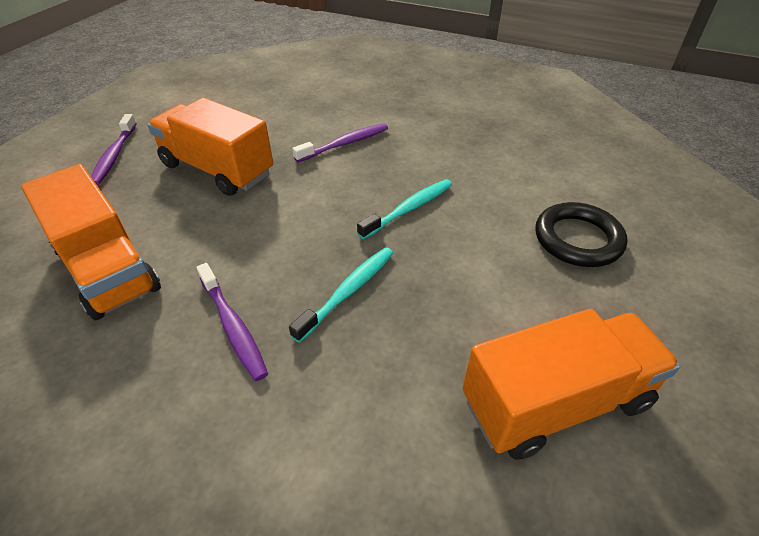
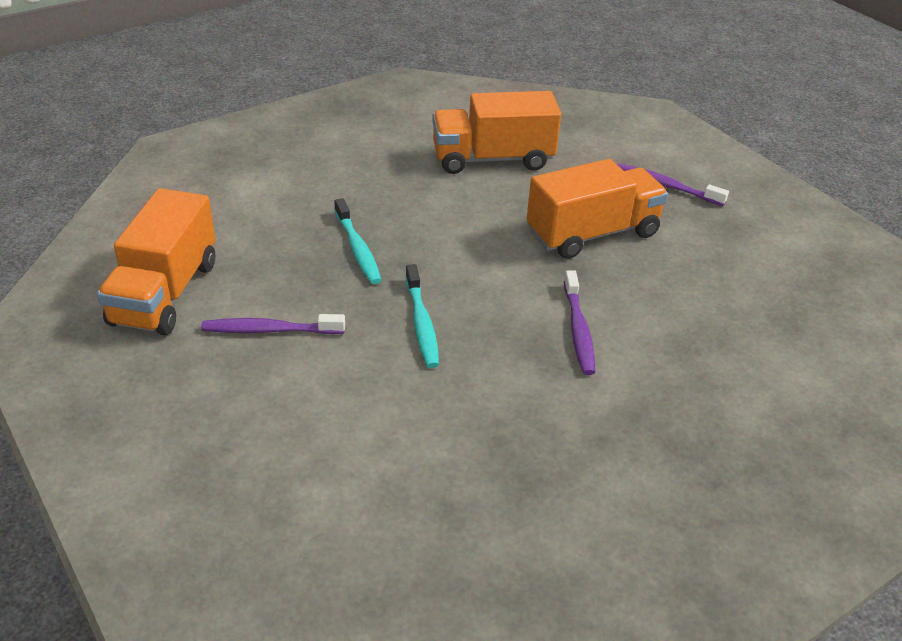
camera: 120 degrees right, 5 degrees down
purple toothbrush [197,263,268,381] -> purple toothbrush moved to [201,314,345,334]
black ring [535,202,628,267] -> none

